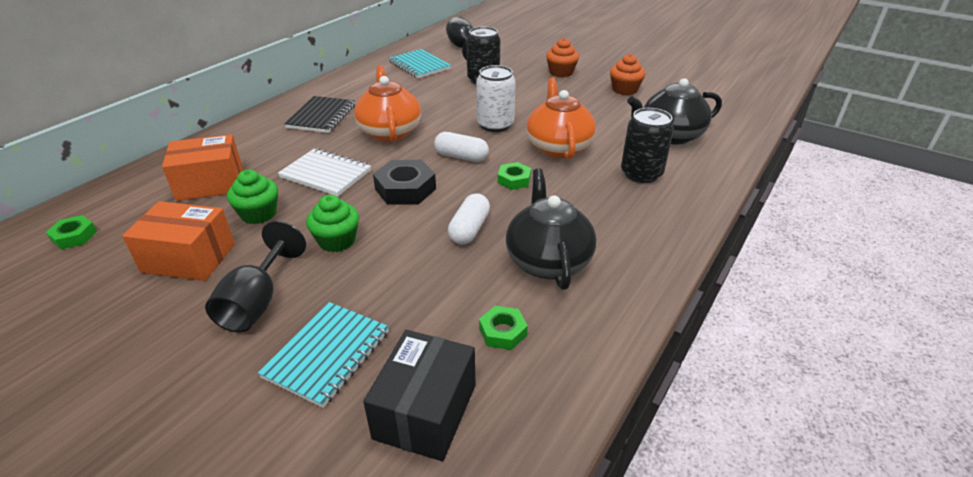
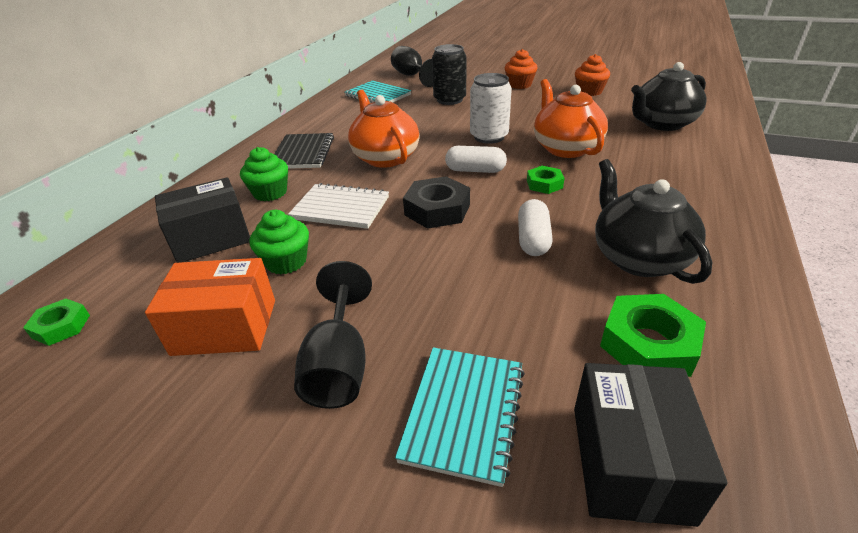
camera: 10 degrees left, 0 degrees up
orange box [162,134,242,201] -> black box [155,177,250,263]
green cupcake [306,195,359,252] -> green cupcake moved to [240,147,288,201]
green nut [479,306,528,350] -> green nut [600,294,706,377], size x1.69
black can [621,108,674,183] -> none

